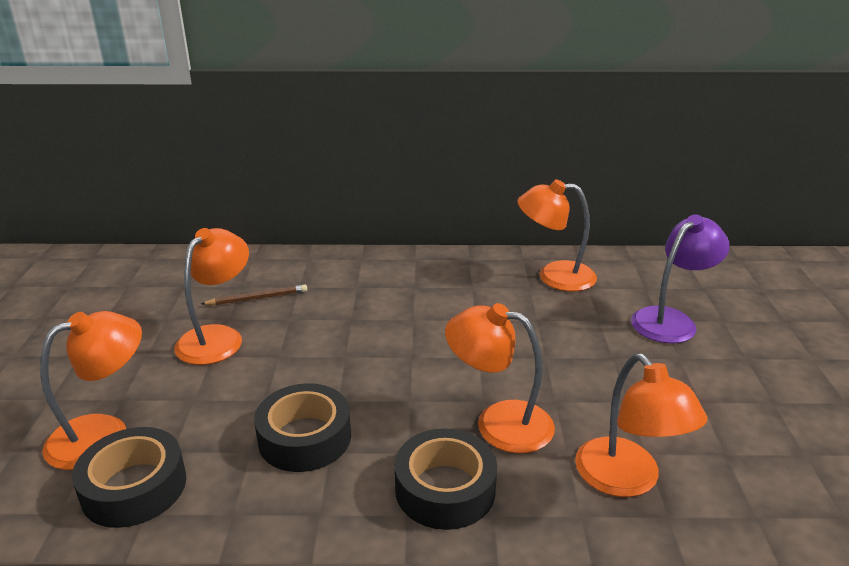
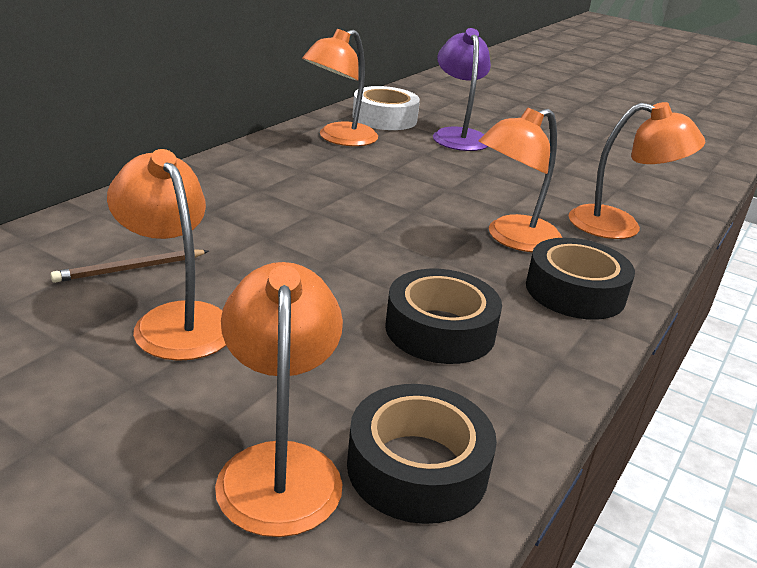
camera: 60 degrees left, 0 degrees up
brown pencil [201,285,307,305] -> brown pencil turned 135 degrees counterclockwise [50,249,209,283]
none -> white tape [352,86,420,130]

